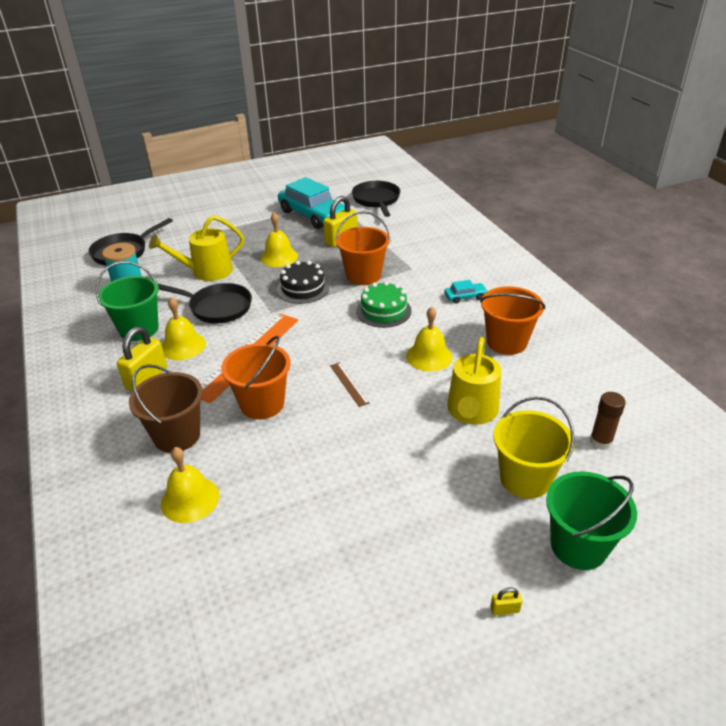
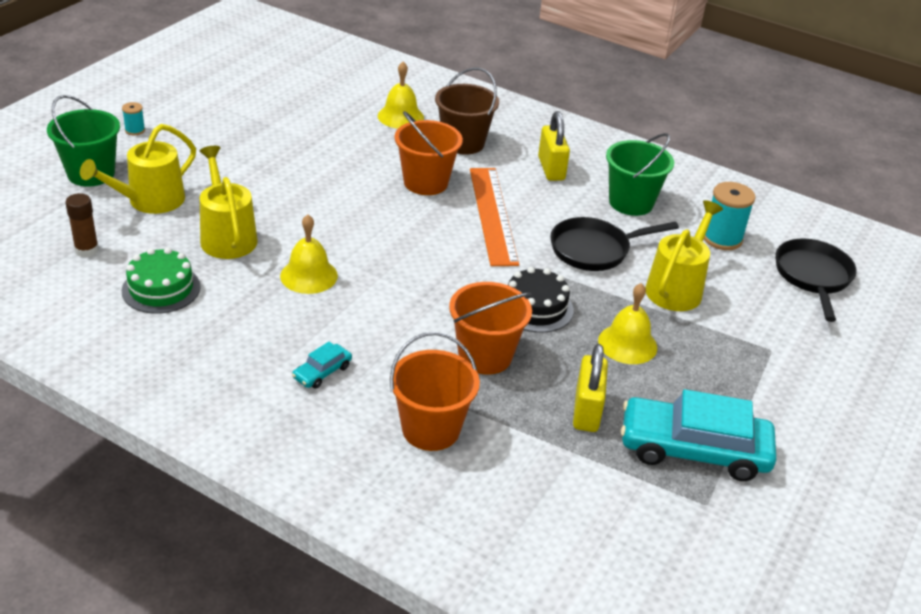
camera: 140 degrees right, 0 degrees up
yellow bell [162,297,206,360] -> none
brown ruler [330,362,370,407] -> none
black pan [352,181,400,217] -> none
green cake [356,281,412,328] -> green cake moved to [122,247,201,314]
orange bucket [480,286,545,355] -> orange bucket moved to [390,332,480,451]
yellow padlock [490,588,523,615] -> turquoise spool [122,102,145,135]
yellow bucket [493,397,575,499] -> yellow watering can [80,124,196,214]

